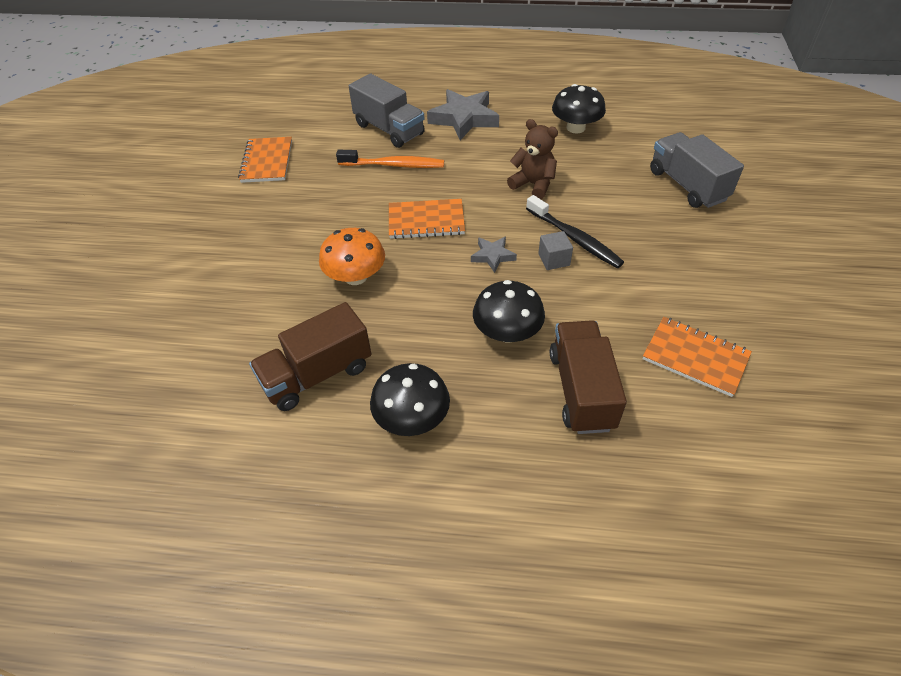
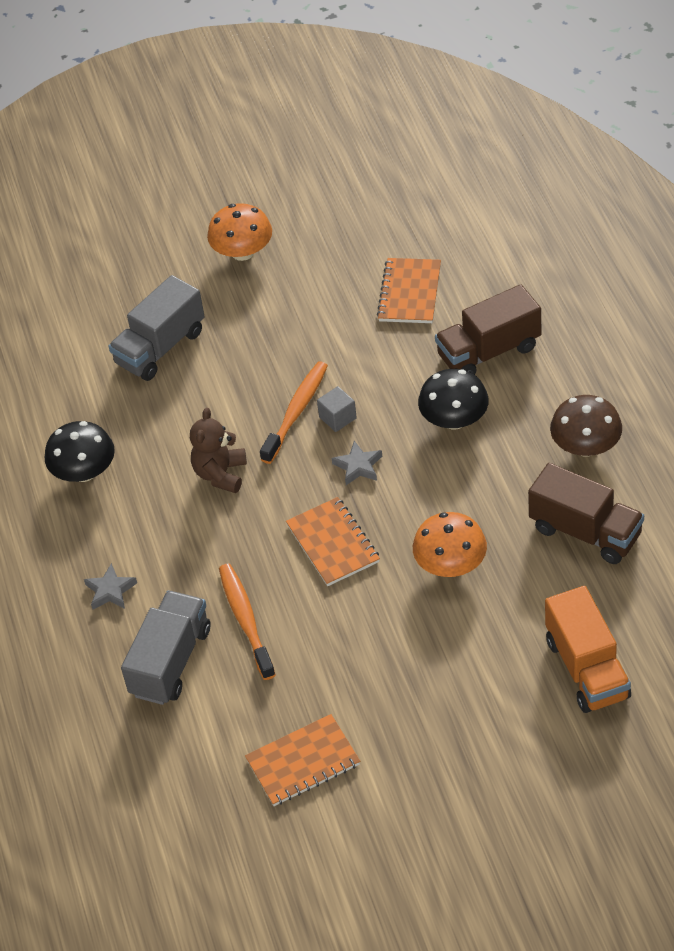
camera: 110 degrees left, 0 degrees up
black mushroom [370,363,450,436] -> brown mushroom [550,395,622,457]
grey star [427,89,499,140] -> grey star [84,563,137,610], size x0.51
black toothbrush [526,195,624,268] -> orange toothbrush [260,361,328,464]
none -> orange mushroom [207,203,272,261]
none -> orange truck [545,586,631,713]

